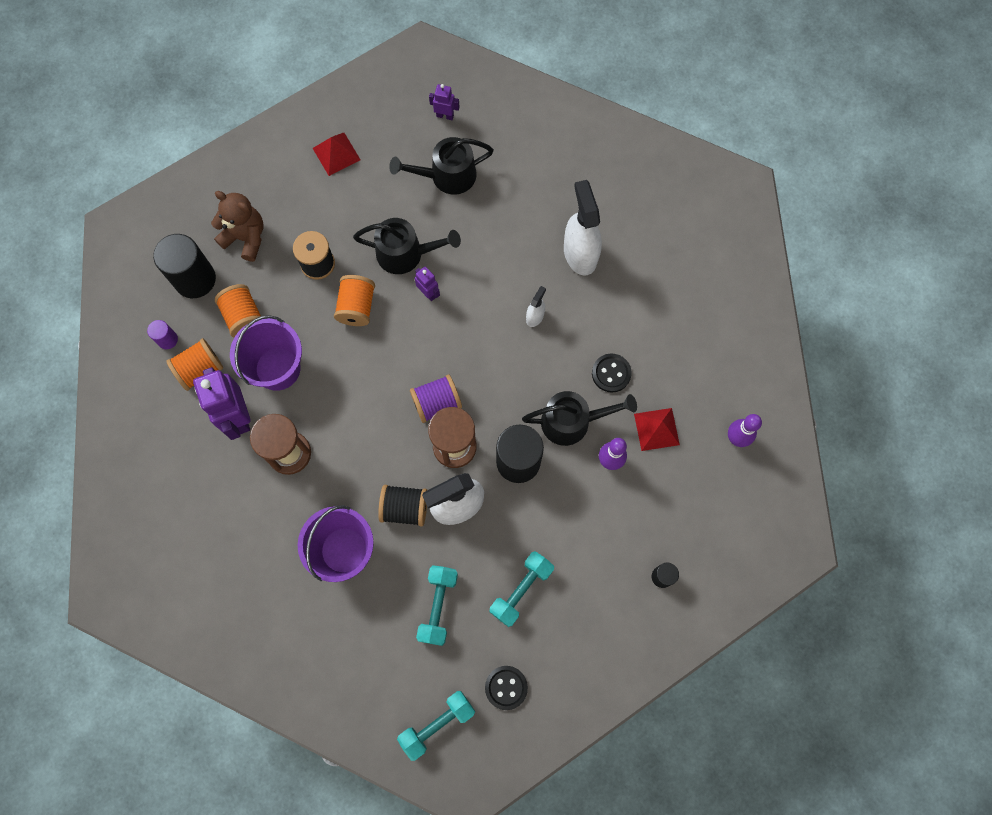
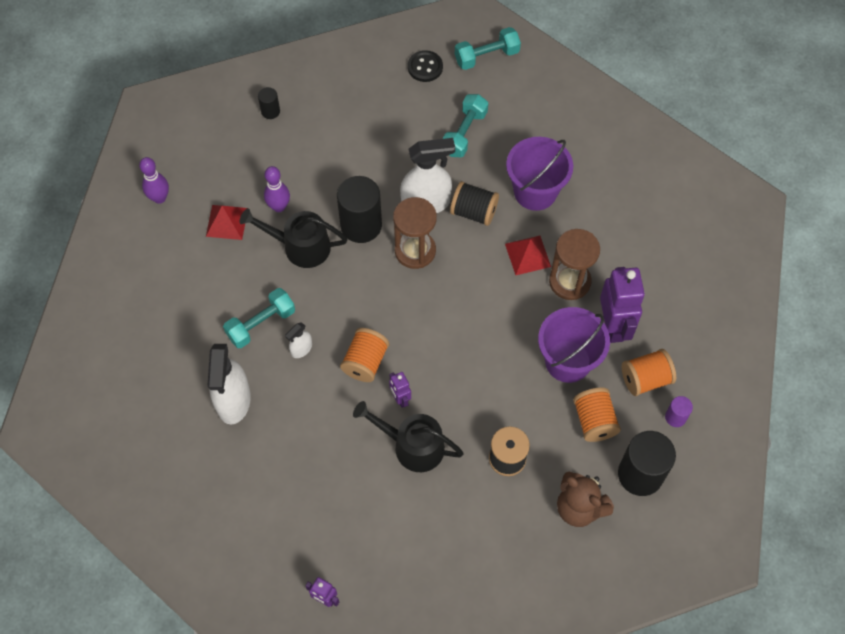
camera: 165 degrees left, 10 degrees down
red pyramid [313,133,361,176] -> red pyramid moved to [505,236,551,275]
orange spool [334,275,375,326] -> orange spool moved to [340,328,389,382]
black watering can [389,137,494,195] -> none
purple spool [410,374,462,423] -> none
turquoise dumbbell [490,551,554,627] -> turquoise dumbbell moved to [223,288,295,348]
black button [592,353,632,392] -> none

